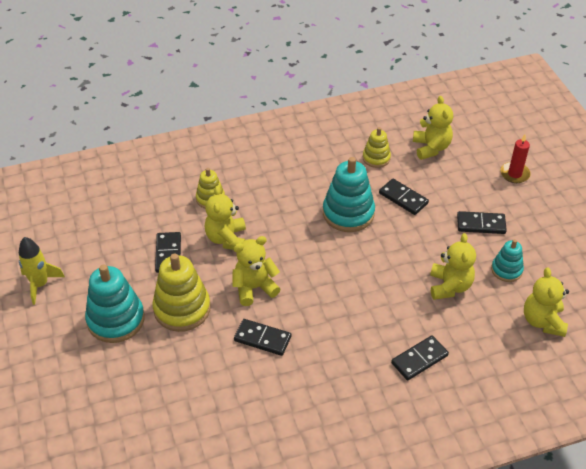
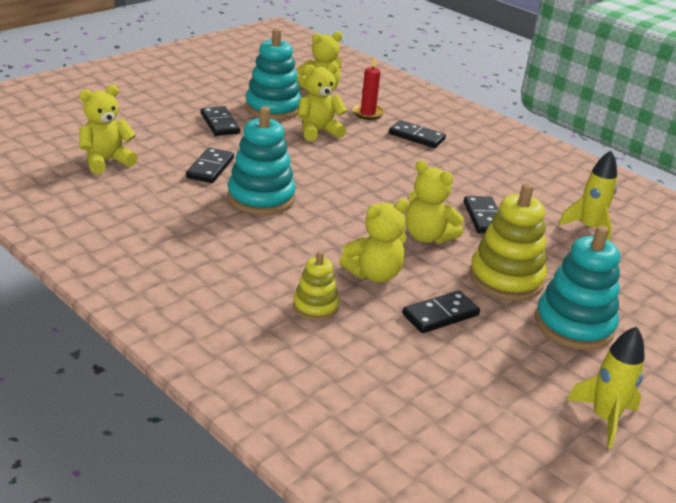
camera: 120 degrees left, 15 degrees down
yellow stacking toy [363,127,391,168] -> none
turquoise stacking toy [491,239,524,282] -> turquoise stacking toy [245,29,302,120], size x1.76
red candle [500,134,531,183] -> red candle moved to [352,56,385,120]
none -> yellow rocket [558,151,617,241]

